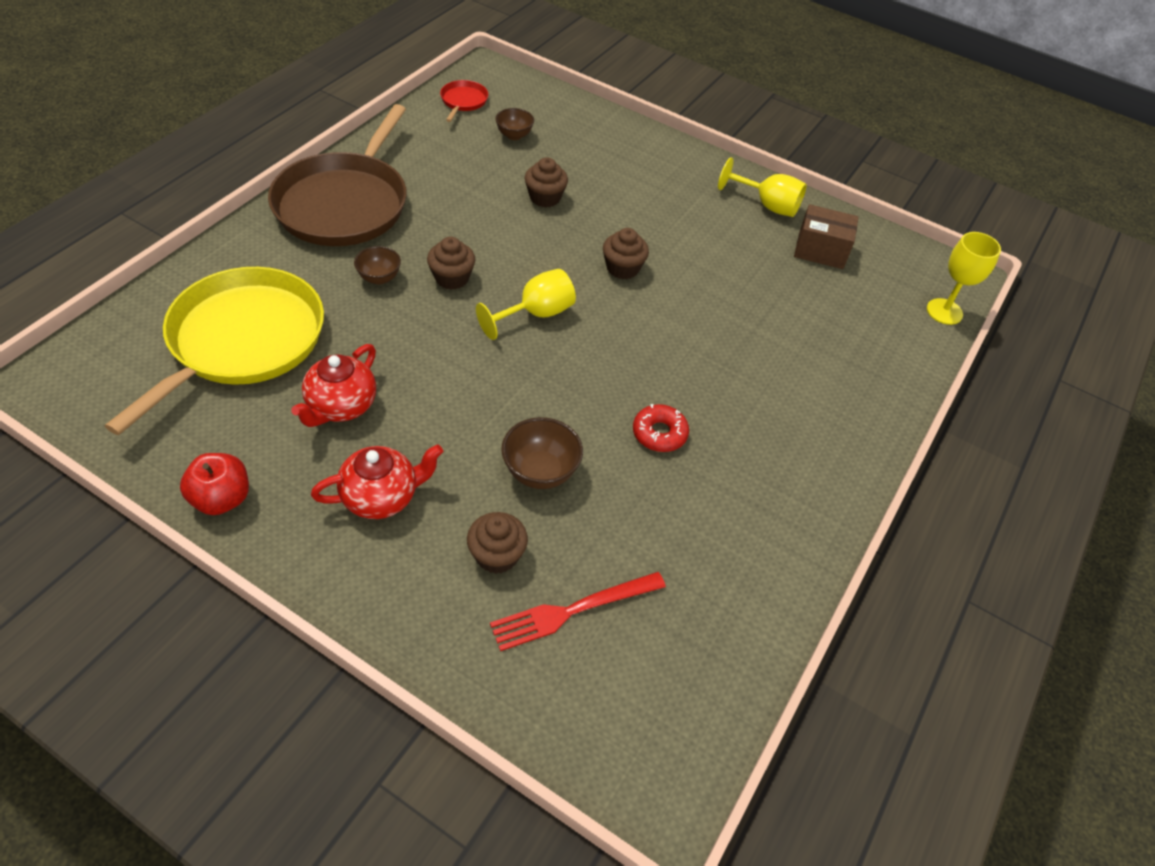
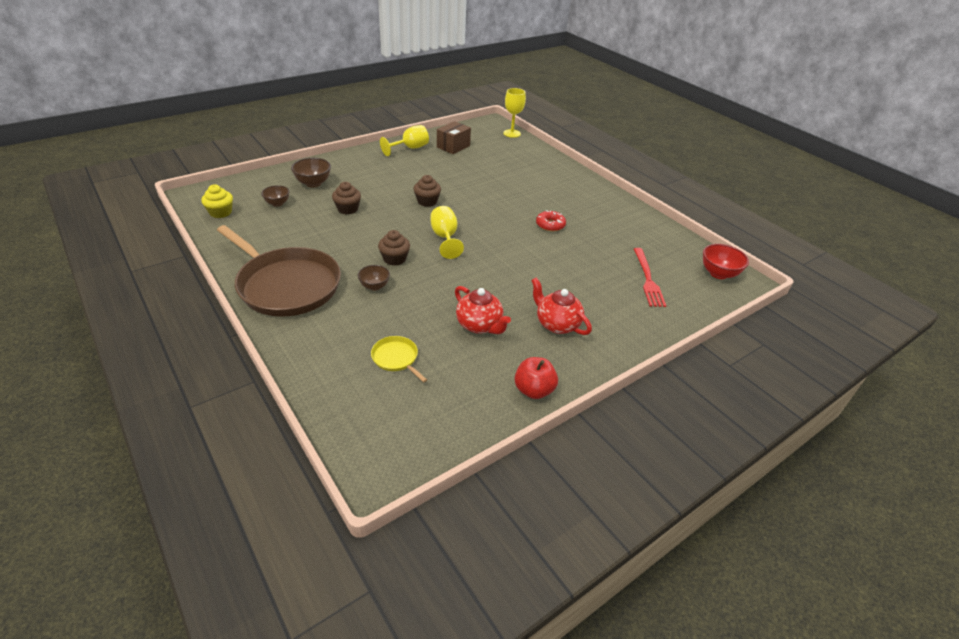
camera: 65 degrees left, 10 degrees down
yellow pan [105,267,324,435] -> yellow pan [371,336,427,383], size x0.41
red teapot [311,444,443,519] -> red teapot turned 45 degrees counterclockwise [531,278,592,335]
red pan [440,80,488,122] -> yellow cupcake [201,185,233,218]
brown cupcake [467,512,528,574] -> none
brown bowl [501,417,583,489] -> brown bowl moved to [291,158,331,188]
none -> red bowl [703,244,749,279]

